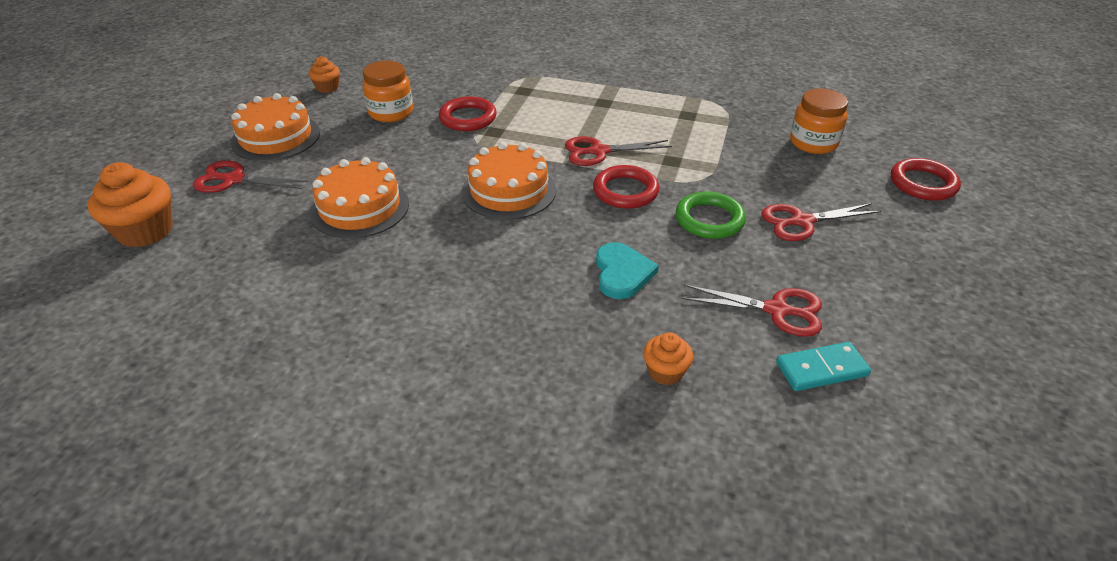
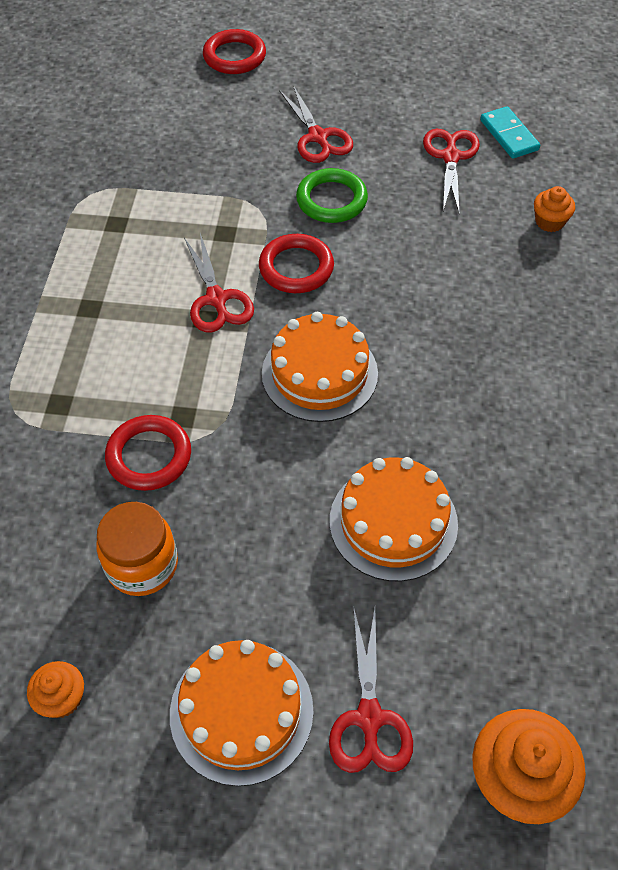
camera: 100 degrees left, 15 degrees up
turquoise heart [596,242,659,299] -> none
orange jar [790,89,848,154] -> none

